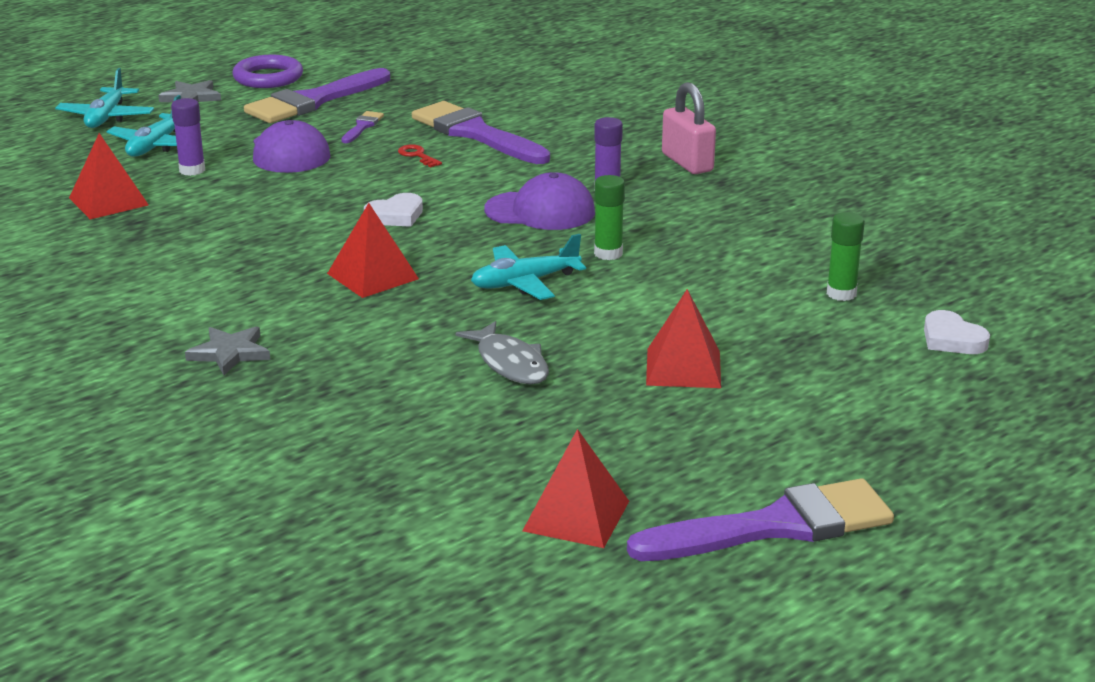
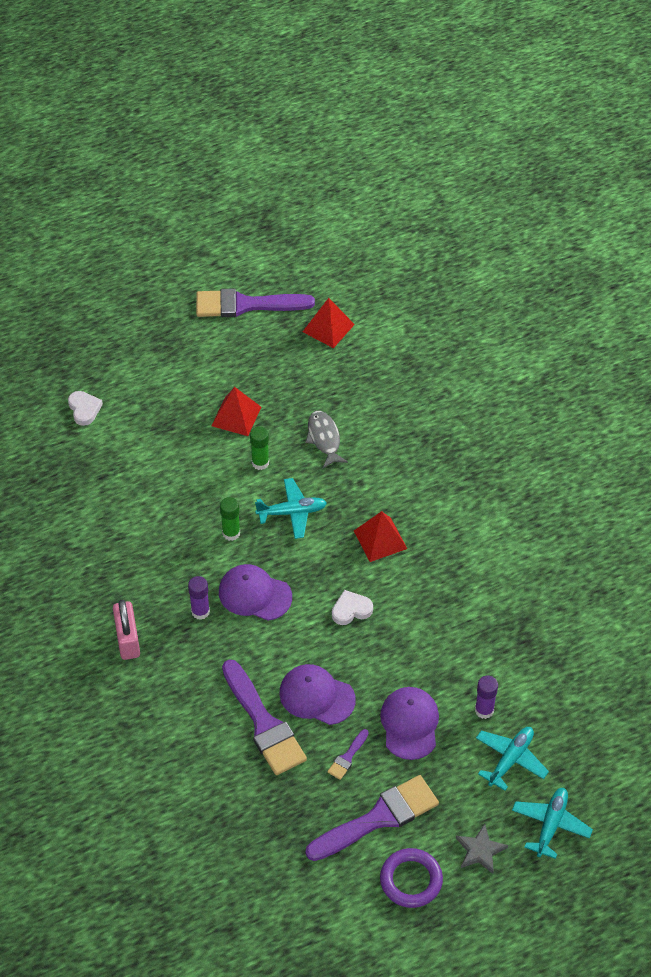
camera: 165 degrees left, 25 degrees up
red pyramid [69,133,149,219] -> none
grey star [185,326,270,375] -> none
red key [398,144,442,167] -> purple cap [279,664,356,725]
green glue stick [827,212,865,301] -> green glue stick moved to [250,427,269,470]

